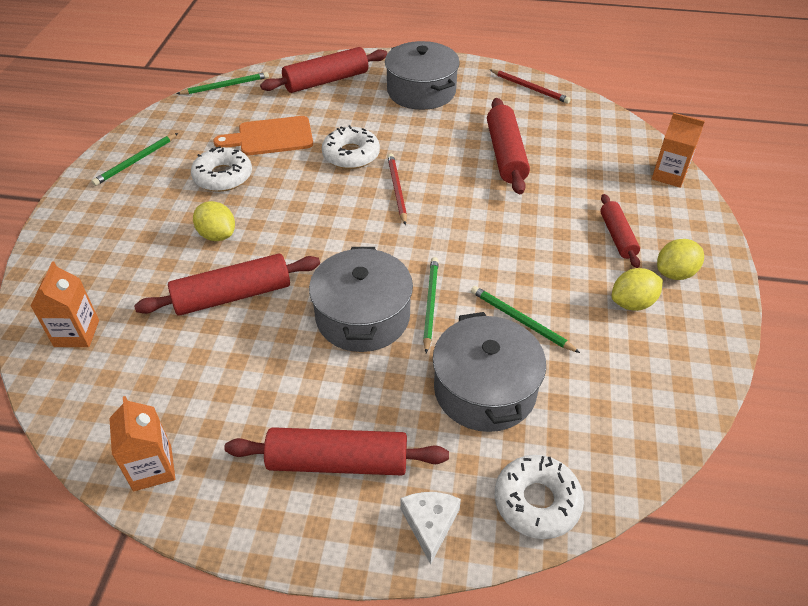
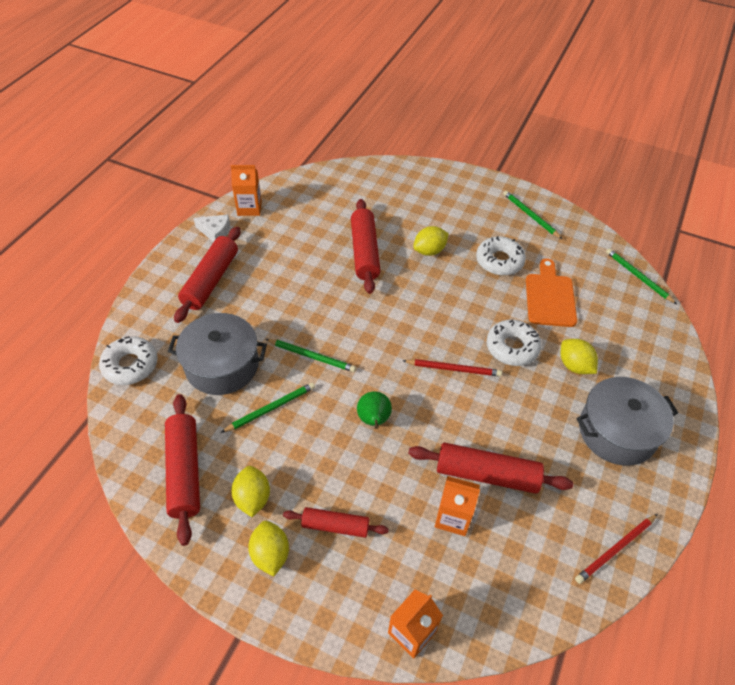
camera: 105 degrees right, 5 degrees up
orange carton [31,261,99,347] -> orange carton moved to [435,476,480,536]
green pencil [176,72,269,94] -> green pencil turned 150 degrees clockwise [606,248,677,304]
red rolling pin [260,47,387,93] -> red rolling pin moved to [165,394,200,546]
grey pot [309,247,413,352] -> none
white cheese [401,492,461,564] -> white cheese moved to [193,214,230,242]
none -> green pear [357,391,392,429]
none -> yellow lemon [561,339,598,374]

